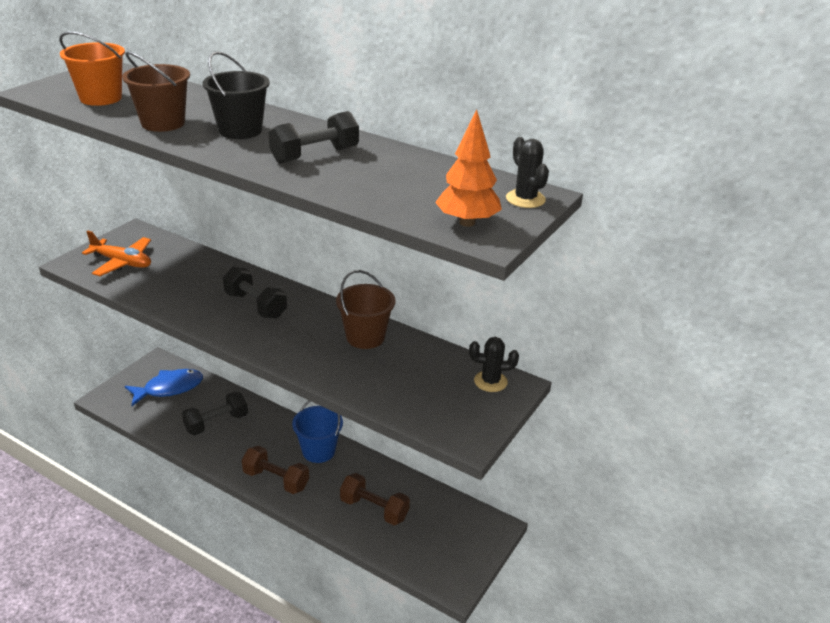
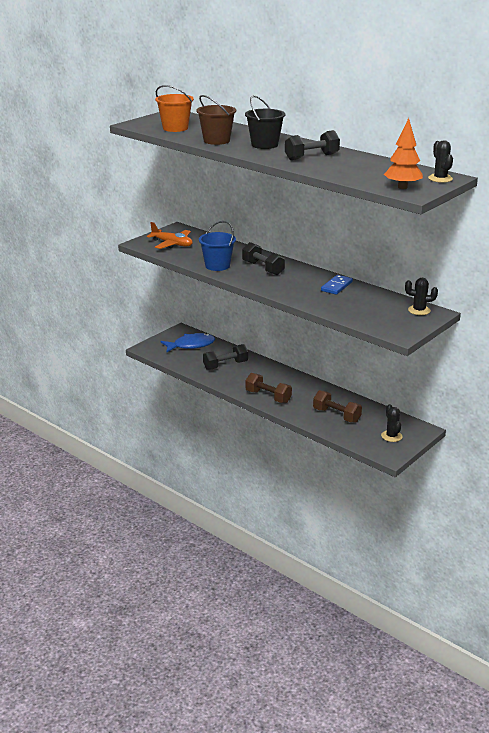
camera: 10 degrees right, 5 degrees down
blue bucket [292,400,343,463] -> blue bucket moved to [199,221,236,271]
brown bucket [336,270,396,349] -> blue domino [321,275,353,295]
none -> black cactus [381,404,402,442]

